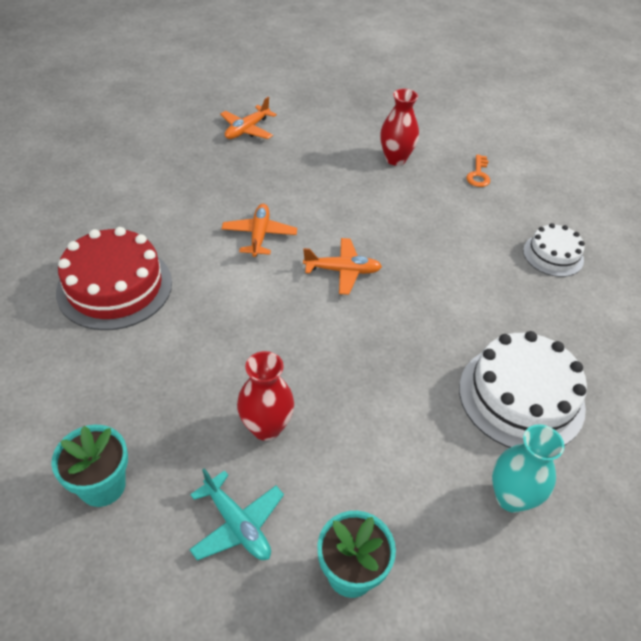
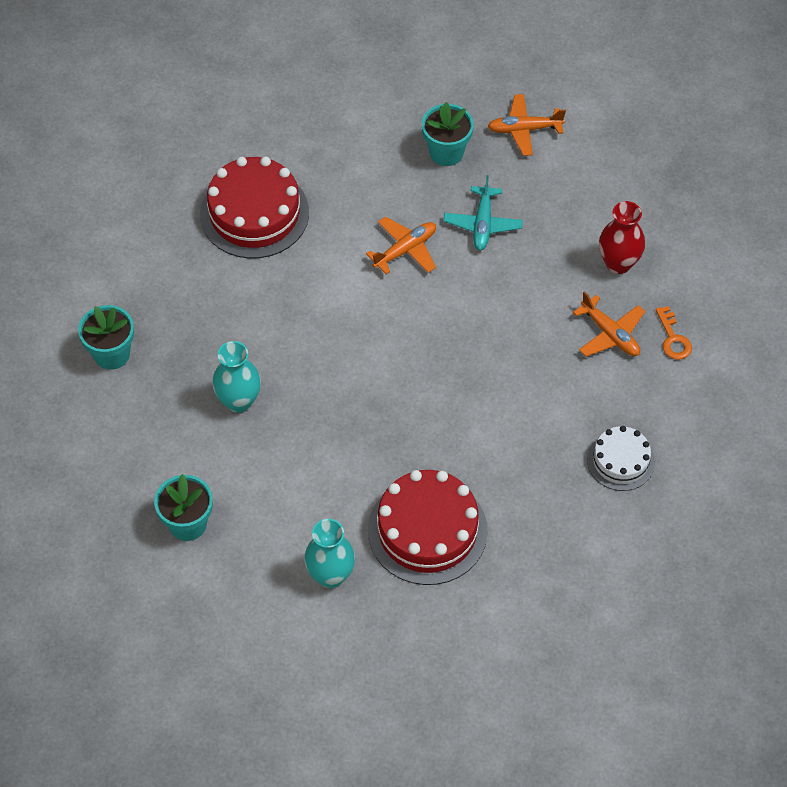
camera: 50 degrees right, 10 degrees up
turquoise plane [189,468,284,561] -> turquoise plane moved to [443,175,523,250]
red vase [237,351,294,441] -> turquoise vase [212,341,261,413]
orange plane [303,238,382,295] -> orange plane moved to [573,291,645,357]
white cake [459,331,587,448] -> red cake [368,470,488,585]
orange key [466,155,490,187] -> orange key turned 75 degrees counterclockwise [656,306,692,360]
none -> turquoise flower pot [422,102,474,166]

